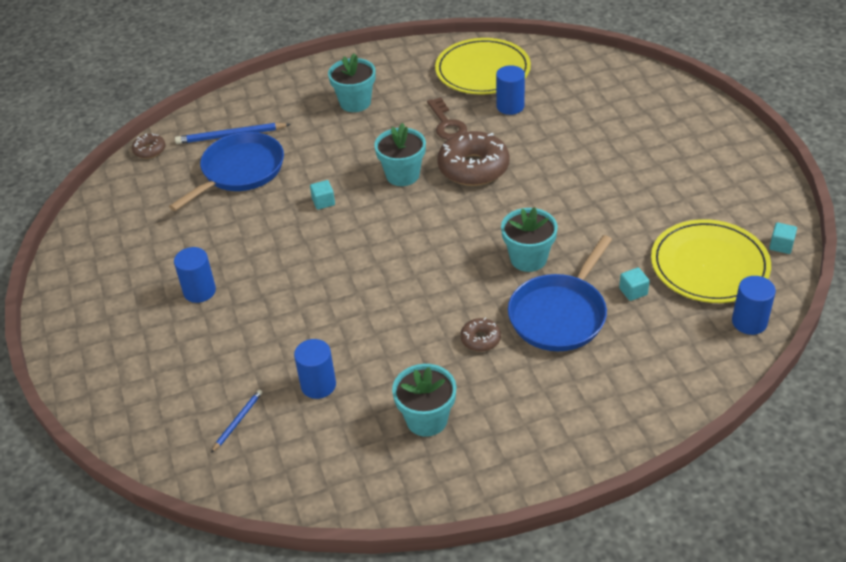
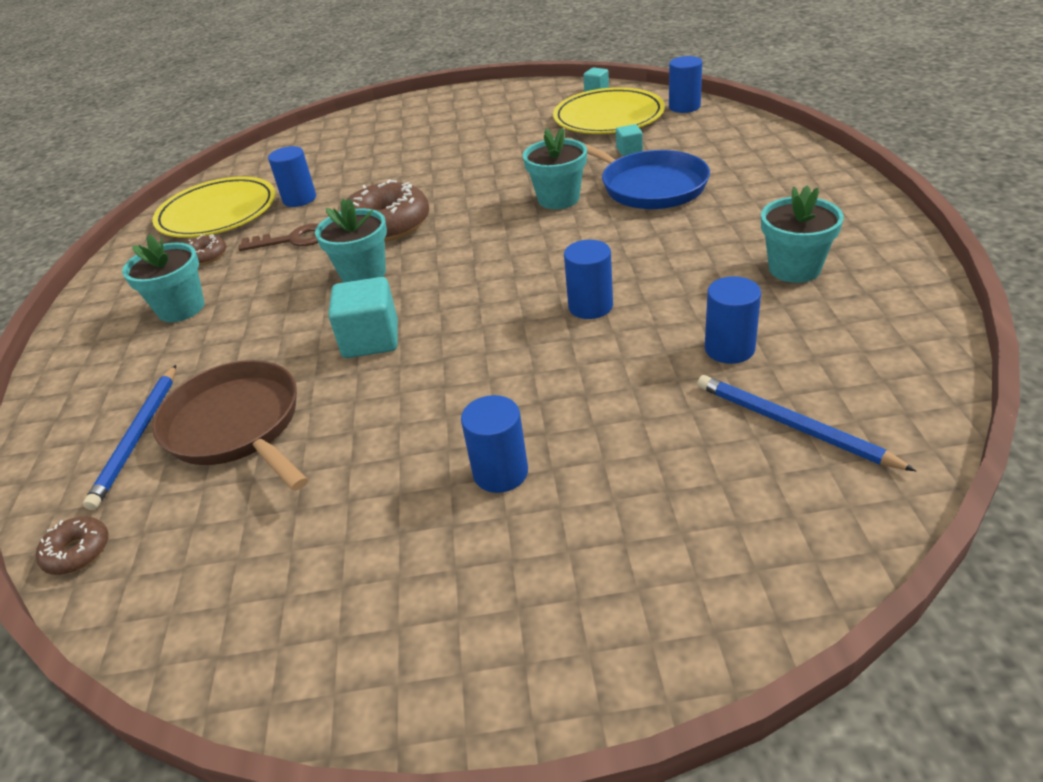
camera: 75 degrees left, 5 degrees down
blue pan [169,132,284,211] -> brown pan [152,360,308,491]
blue pencil [211,390,262,453] -> blue pencil [697,375,916,471], size x1.74
turquoise cube [310,180,335,210] -> turquoise cube [328,277,398,358], size x1.91
brown donut [460,318,501,352] -> brown donut moved to [186,234,226,265]
none -> blue cylinder [564,240,613,319]

